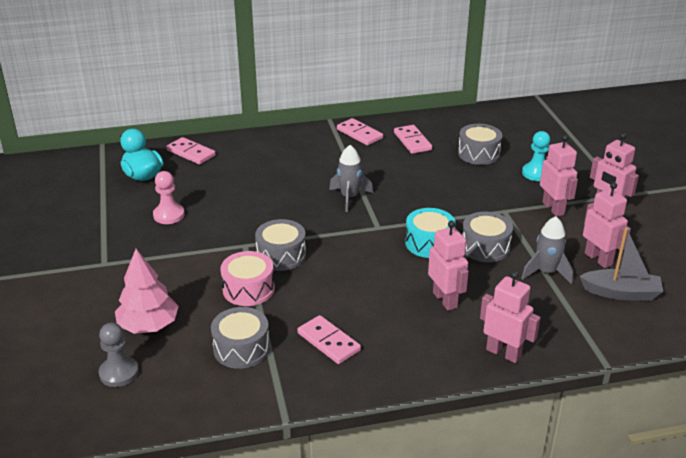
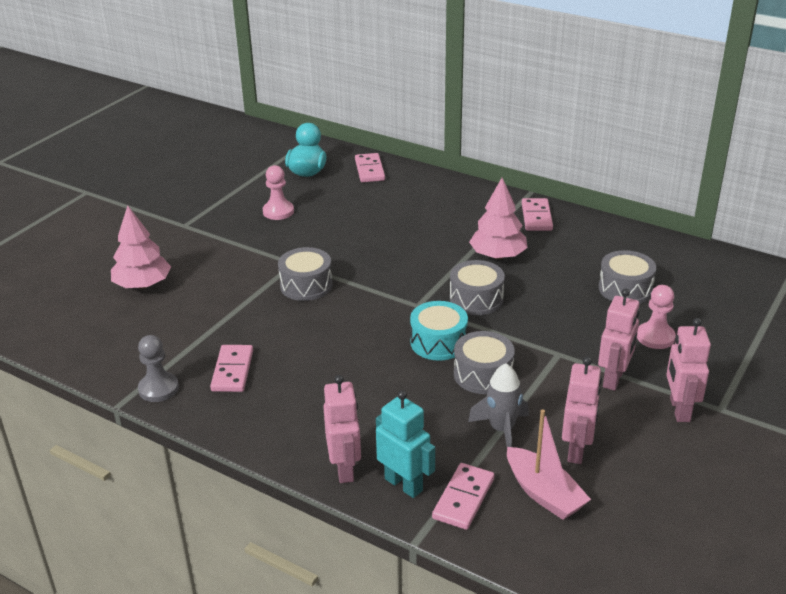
camera: 45 degrees right, 0 degrees up
grey pawn [99,322,139,387] -> grey pawn moved to [138,335,179,402]
grey drum [211,307,270,369] -> grey drum moved to [450,260,505,315]
pink drum [220,251,275,306] -> none
grey rocket [329,145,373,212] -> none
pink domino [394,125,432,154] -> pink domino moved to [432,463,494,530]
pink robot [428,221,469,311] -> none
turquoise pawn [522,131,550,181] -> pink pawn [637,285,676,349]
grey boat [580,228,663,301] -> pink boat [507,409,591,520]
none -> turquoise robot [376,390,435,498]
none -> pink tree [469,178,527,259]

